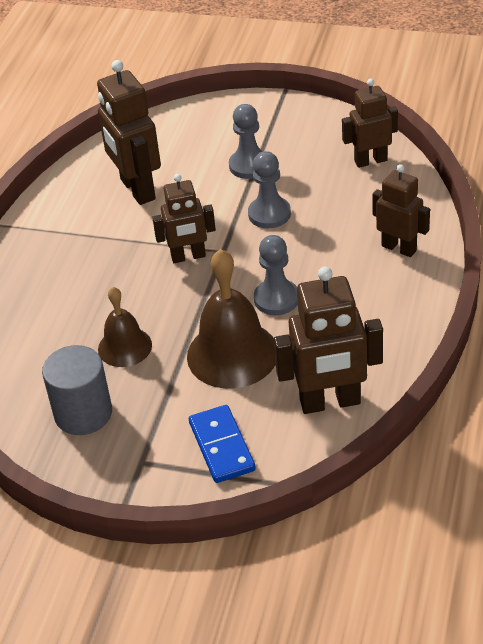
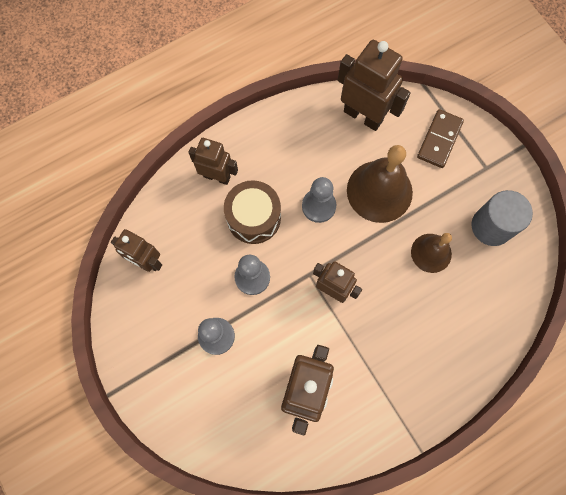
camera: 140 degrees left, 30 degrees up
blue domino [189,405,256,483] -> brown domino [417,109,464,168]
brown robot [373,164,430,257] -> brown robot turned 120 degrees clockwise [188,138,238,185]
none -> brown drum [224,180,281,244]

